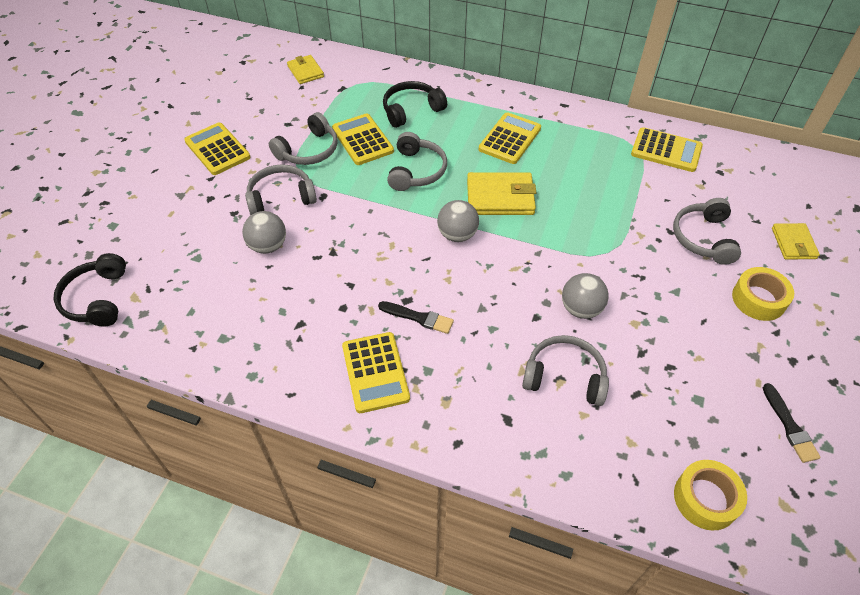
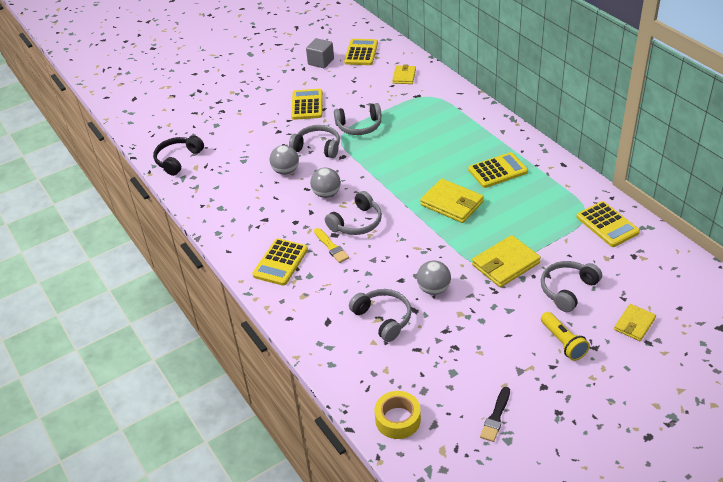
camera: 40 degrees right, 10 degrees down
yellow calculator [332,113,394,165] -> yellow calculator moved to [344,39,378,65]
black brush [378,301,454,334] -> yellow brush [314,228,349,263]
black headphones [383,81,447,128] -> none
grey headphones [387,132,447,191] -> grey headphones moved to [325,191,382,235]
grey ball [437,200,479,242] -> grey ball moved to [310,168,341,198]
yellow tape [732,267,794,321] -> yellow flashlight [541,312,590,361]
none -> grey cube [306,38,334,68]
none -> yellow wallet [472,235,541,287]

